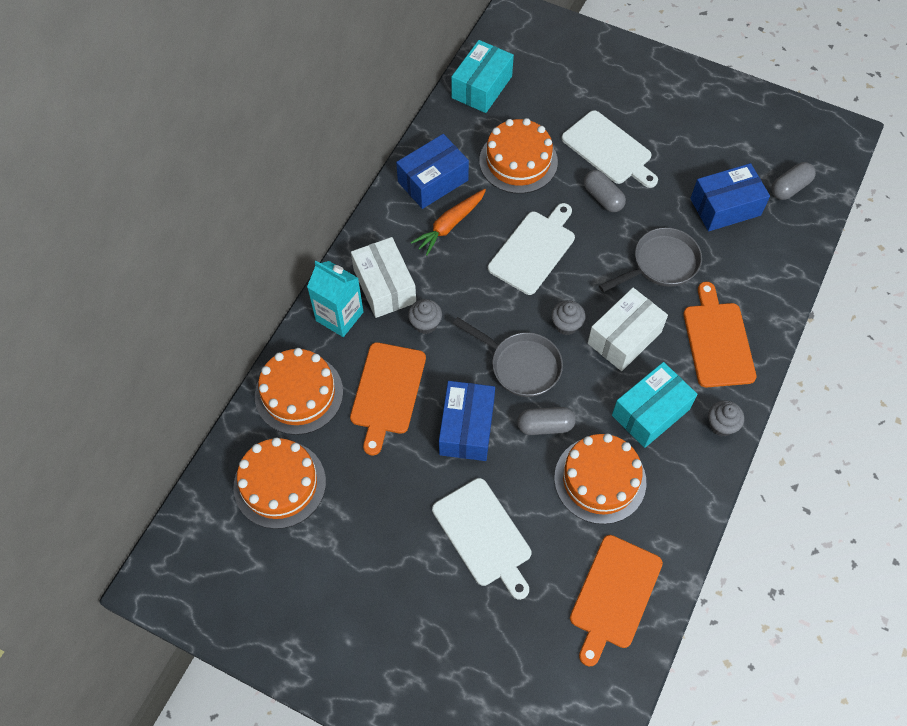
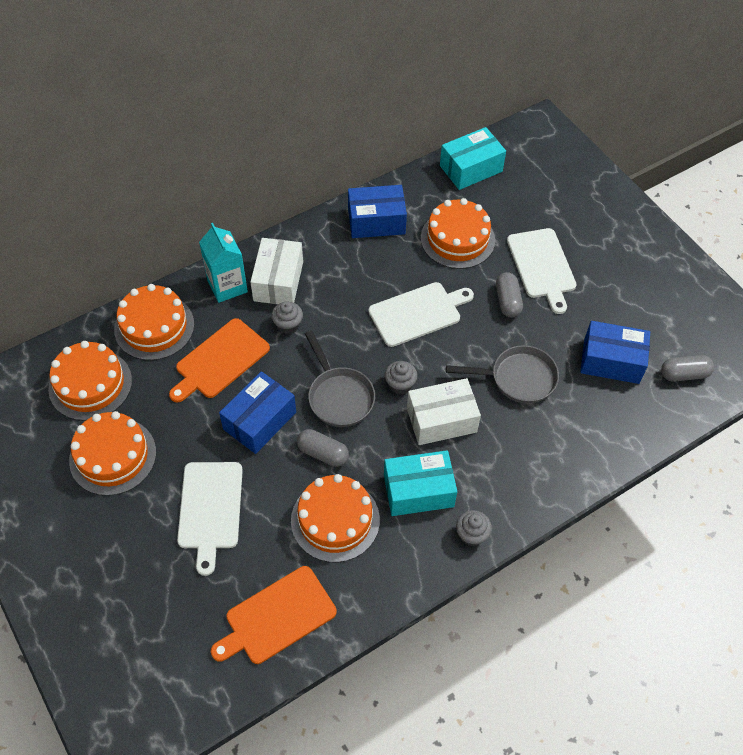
camera: 30 degrees right, 5 degrees down
orange carrot [411,189,486,256] -> none
orange cutting board [683,282,756,388] -> none
none -> orange cake [69,411,156,496]

